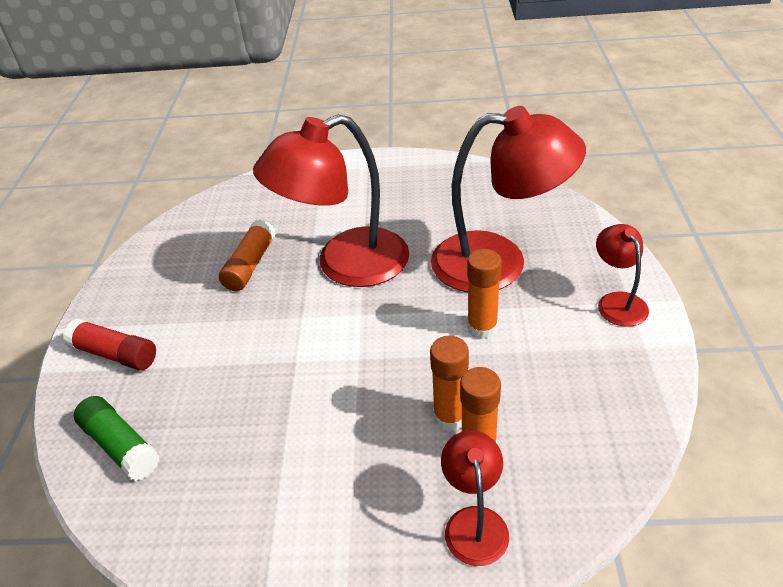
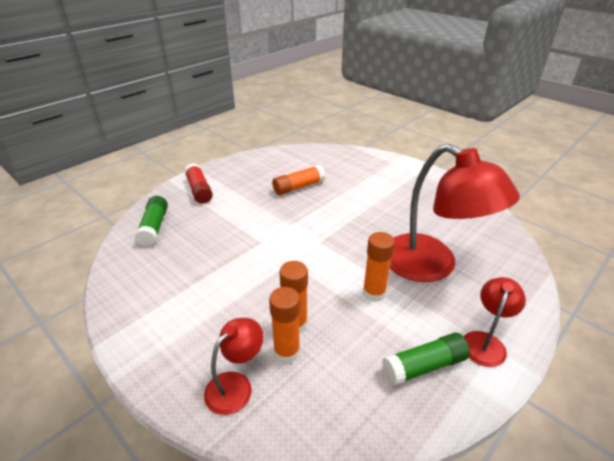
camera: 40 degrees right, 5 degrees down
red lamp [253,114,409,287] -> none
none -> green glue stick [382,333,470,386]

